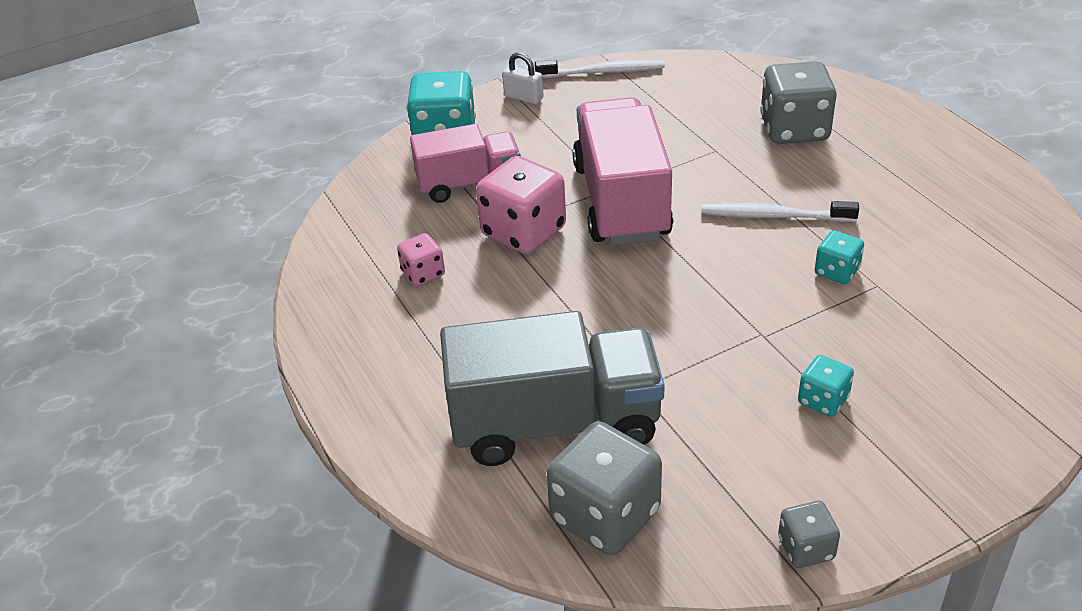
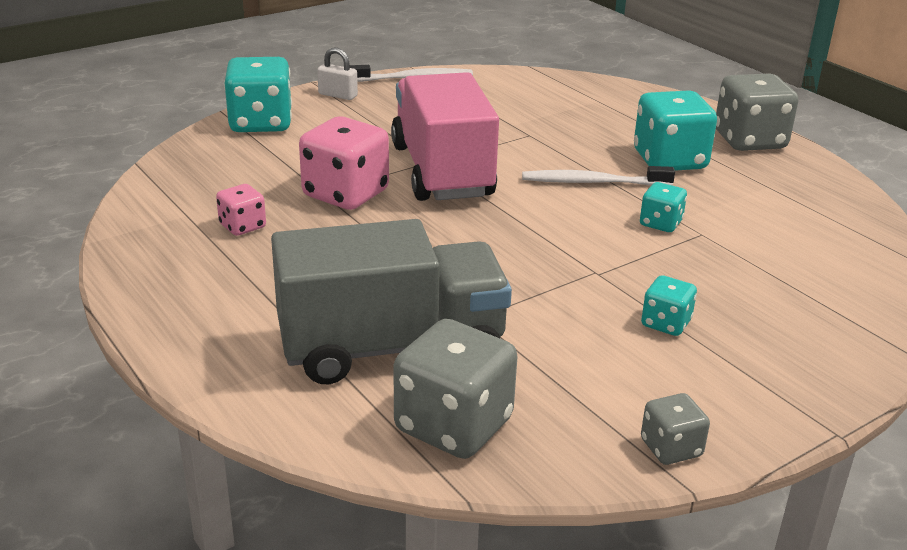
camera: 10 degrees left, 10 degrees down
pink truck [410,124,521,203] -> none
grey dice [760,61,837,144] -> grey dice moved to [716,73,798,151]
none -> turquoise dice [634,90,717,171]

